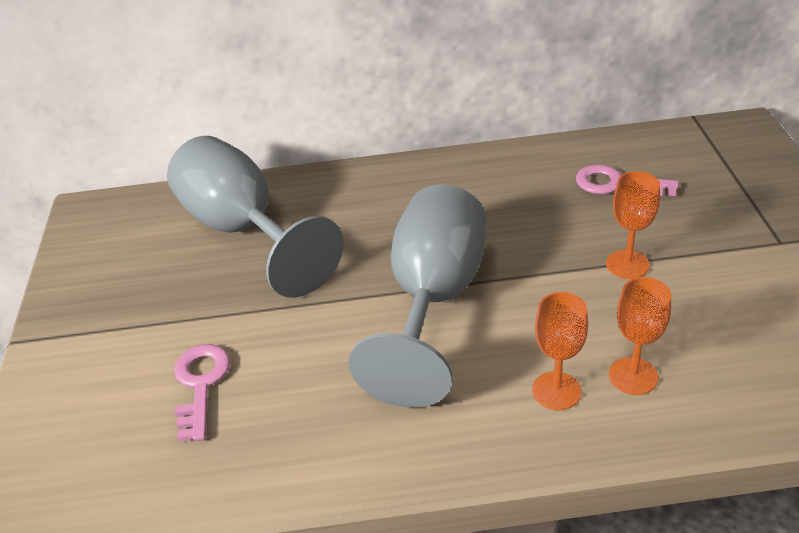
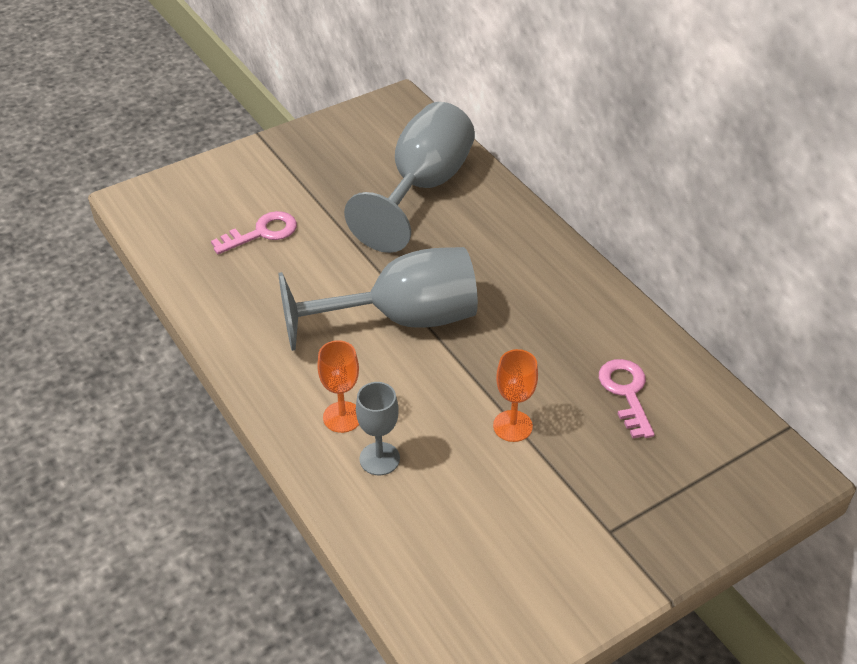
camera: 60 degrees right, 5 degrees up
orange goblet [609,277,671,395] -> grey goblet [356,382,400,475]

